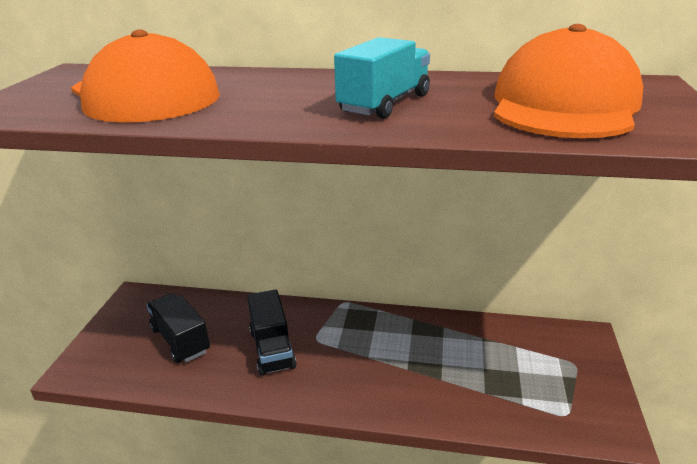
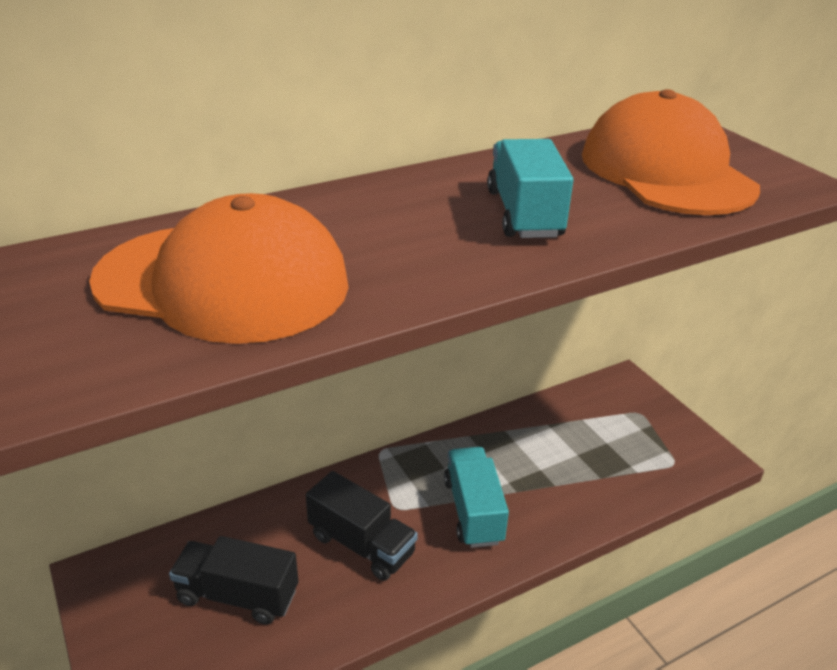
camera: 40 degrees left, 5 degrees up
none -> turquoise truck [444,447,509,548]

